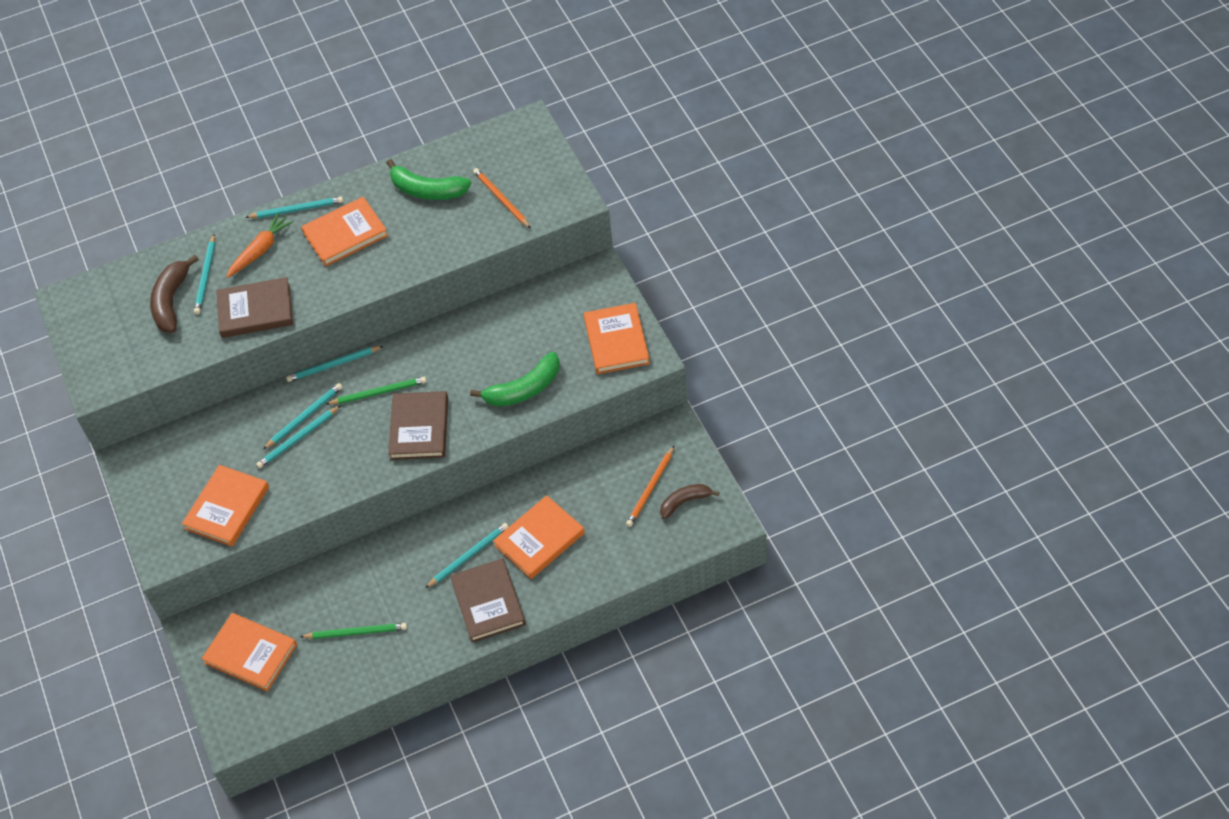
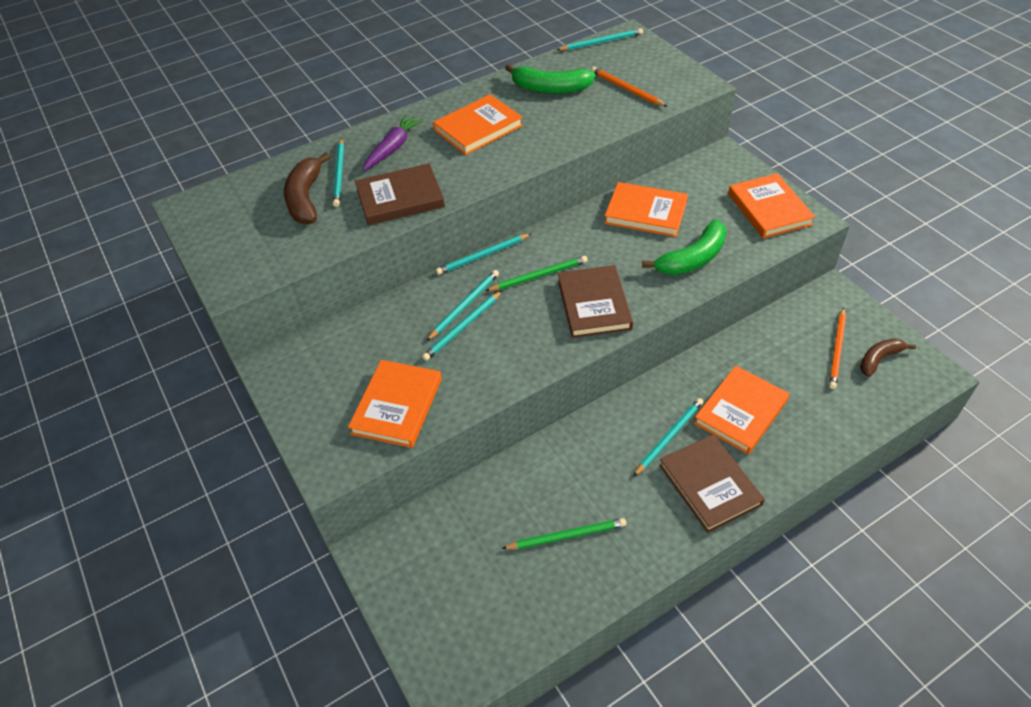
camera: 10 degrees left, 5 degrees down
orange book [202,613,297,692] -> orange book moved to [604,182,688,237]
orange carrot [226,213,293,278] -> purple carrot [363,114,424,171]
turquoise pencil [245,197,343,218] -> turquoise pencil moved to [557,28,643,51]

